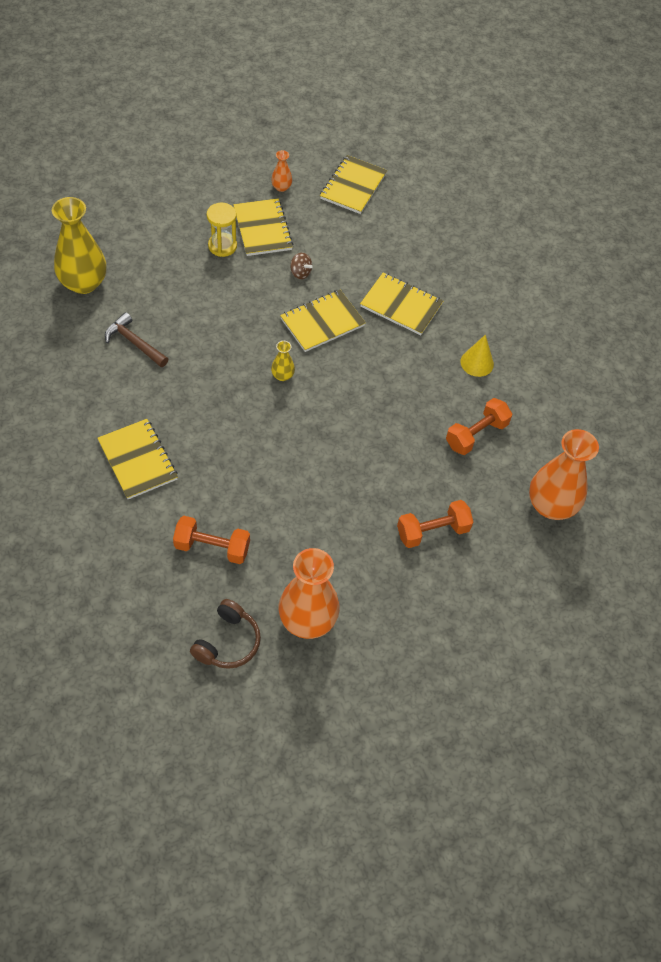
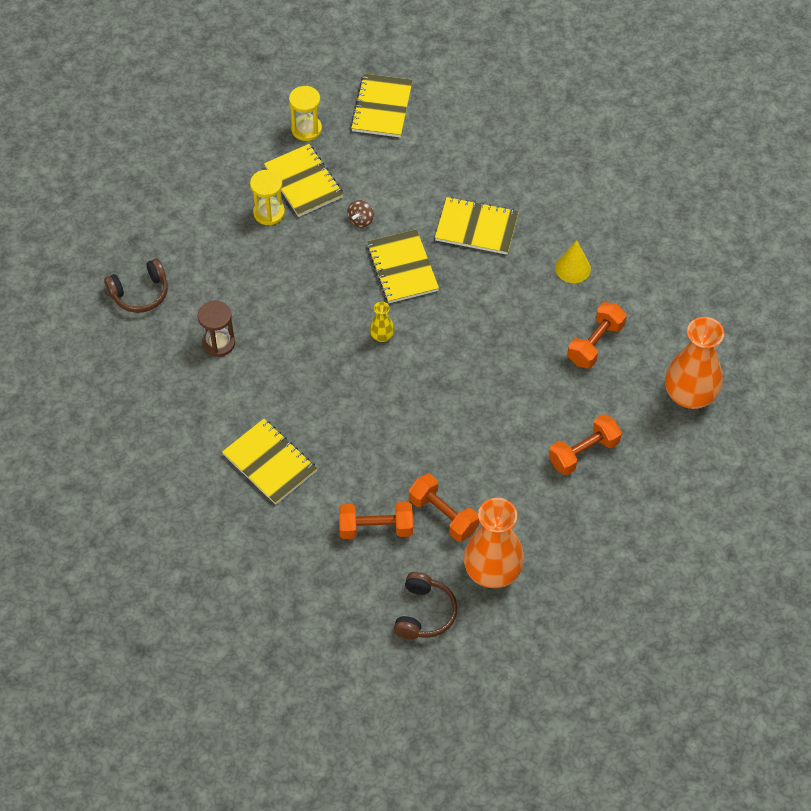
camera: 10 degrees left, 0 degrees up
yellow vase [52,197,106,294] -> brown headphones [104,258,168,313]
brown hammer [105,312,168,367] -> brown hourglass [198,301,235,357]
orange vase [271,150,292,192] -> yellow hourglass [289,86,322,141]
yellow notebook [280,290,366,352] -> yellow notebook turned 60 degrees counterclockwise [366,229,439,303]
brown spinning top [290,253,312,279] -> brown spinning top turned 90 degrees clockwise [347,200,374,228]
none -> orange dumbbell [409,474,479,542]

